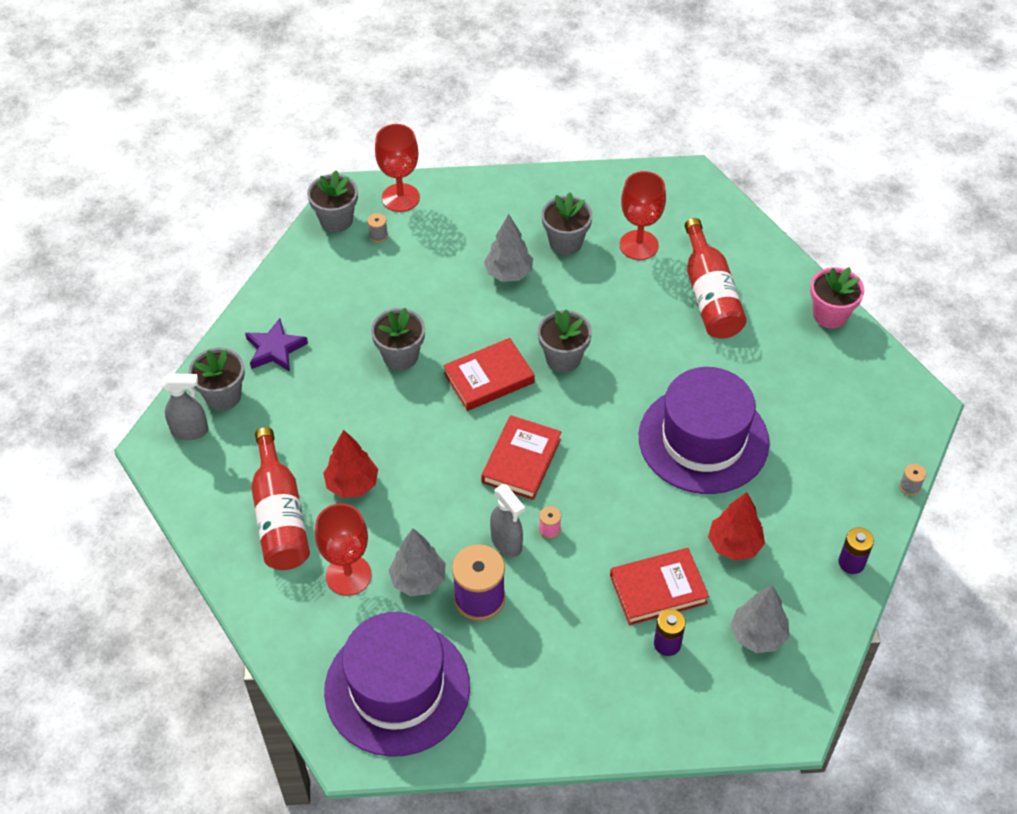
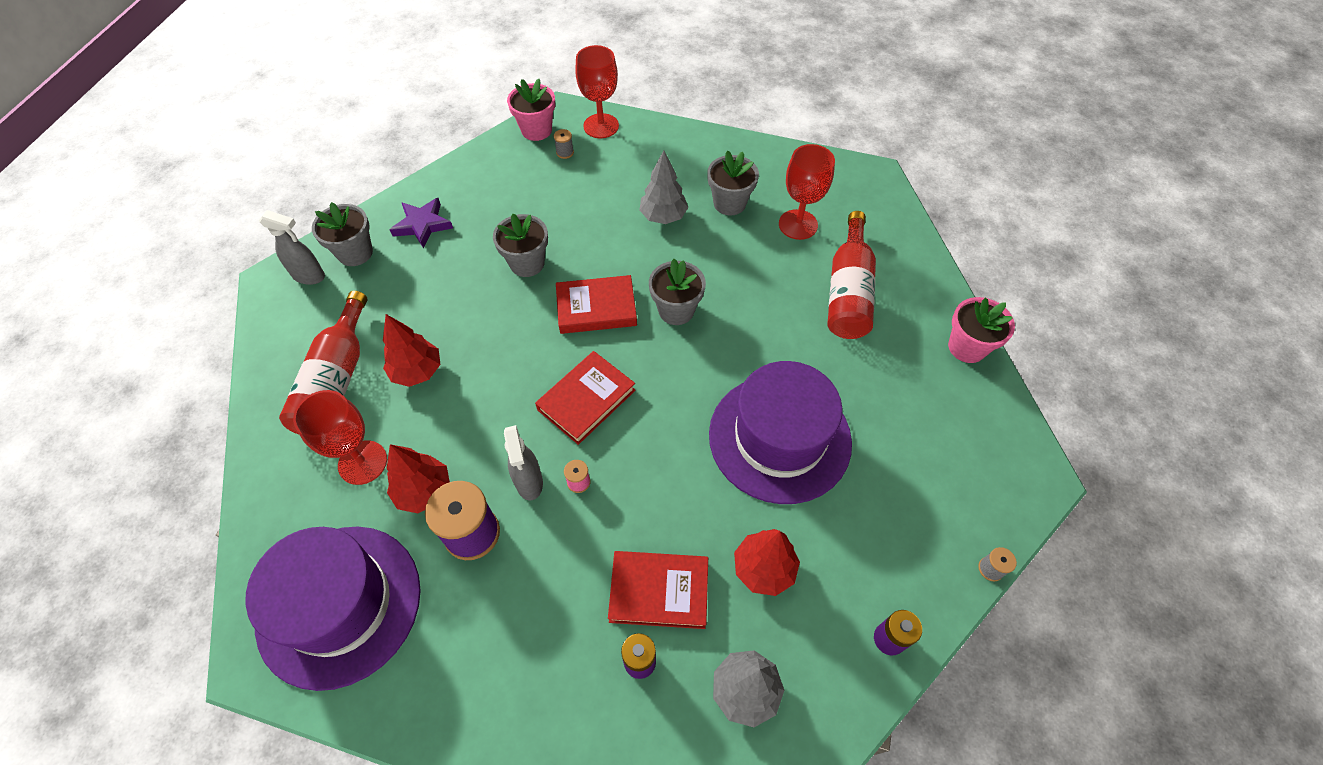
camera: 20 degrees right, 5 degrees up
grey flower pot [307,170,358,232] -> pink flower pot [507,79,555,141]
grey tree [388,528,446,596] -> red tree [386,444,450,513]

